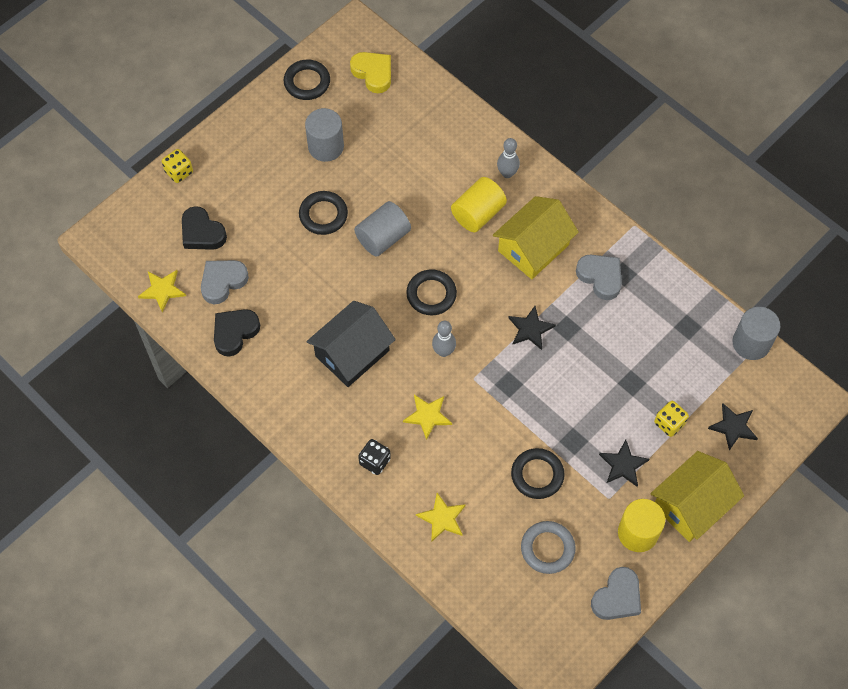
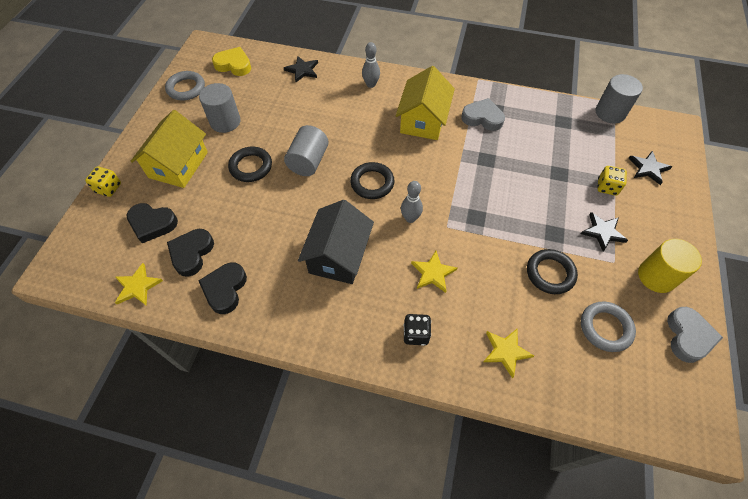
camera: 30 degrees left, 5 degrees down
grey heart [201,260,249,304] -> black heart [167,229,214,277]
black ring [284,60,330,100] -> grey ring [165,71,205,101]
yellow cylinder [451,177,507,232] -> none
black star [508,306,556,350] -> black star moved to [284,56,318,82]
yellow house [650,451,744,542] -> yellow house moved to [130,110,208,188]

